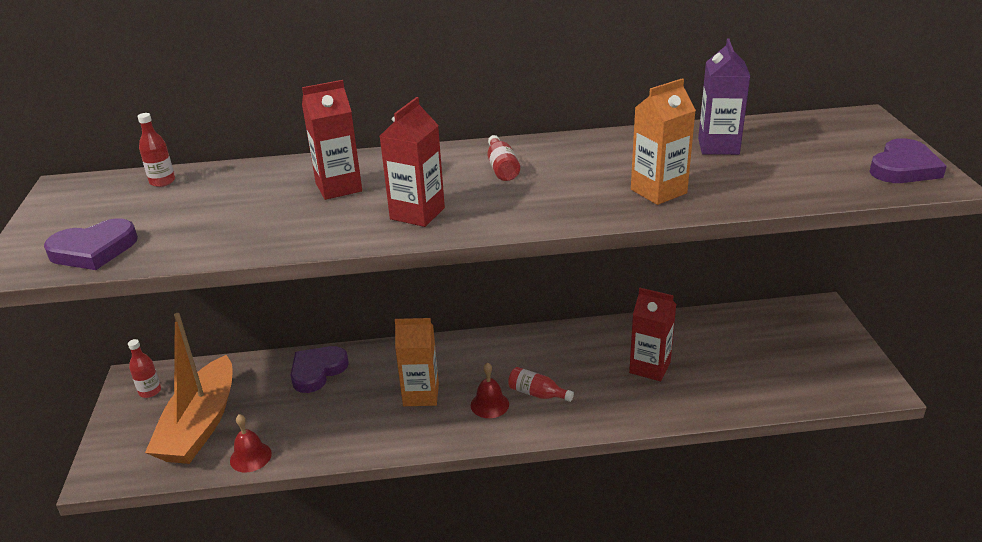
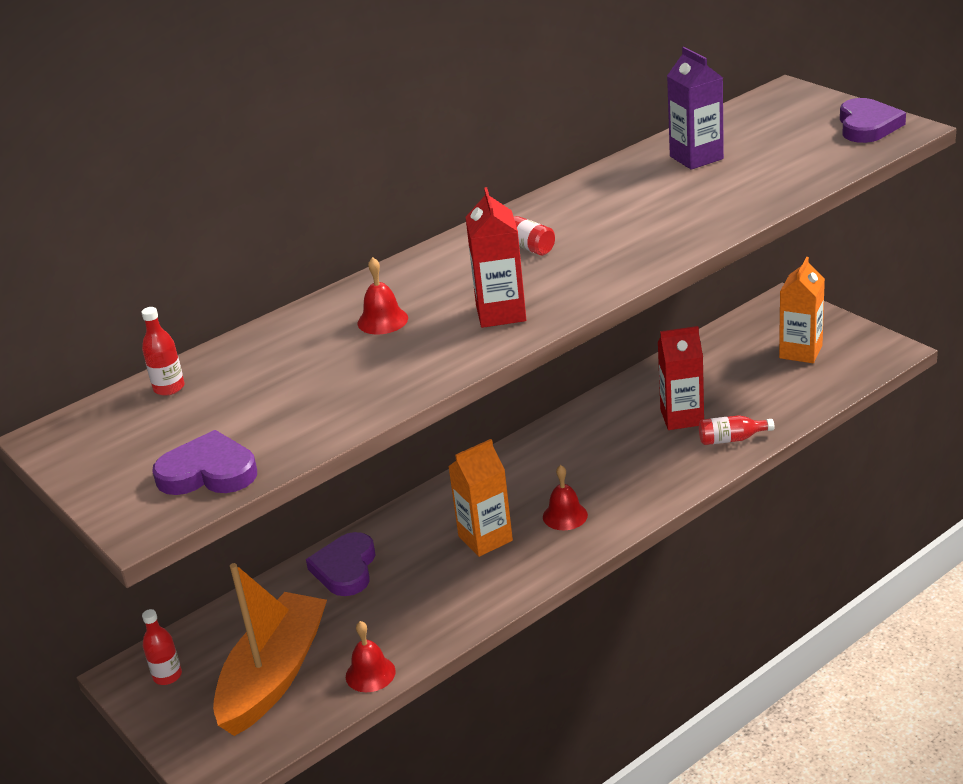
camera: 30 degrees left, 0 degrees up
purple heart [44,218,138,270] -> purple heart turned 120 degrees counterclockwise [152,430,257,495]
orange boat [145,313,232,464] -> orange boat turned 135 degrees counterclockwise [213,563,327,736]
red carton [302,80,362,200] -> red bell [358,257,408,334]
red bottle [508,367,574,402] -> red bottle moved to [699,415,774,445]
orange carton [631,78,696,205] -> orange carton moved to [779,257,825,363]

